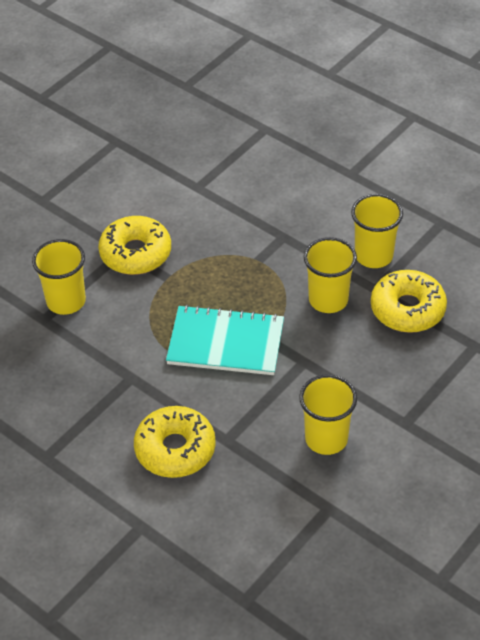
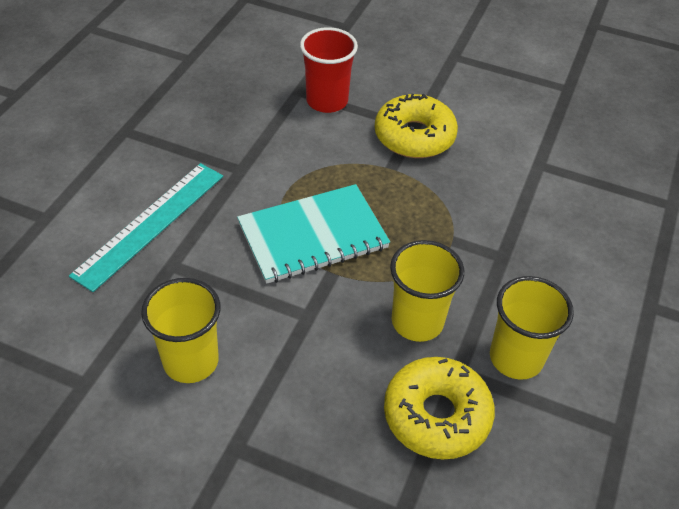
camera: 70 degrees right, 0 degrees up
yellow cup [32,239,86,315] -> red cup [300,27,358,113]
yellow donut [134,406,216,478] -> turquoise ruler [69,163,223,292]
turquoise notebook [166,305,284,375] -> turquoise notebook turned 75 degrees clockwise [237,184,390,284]

